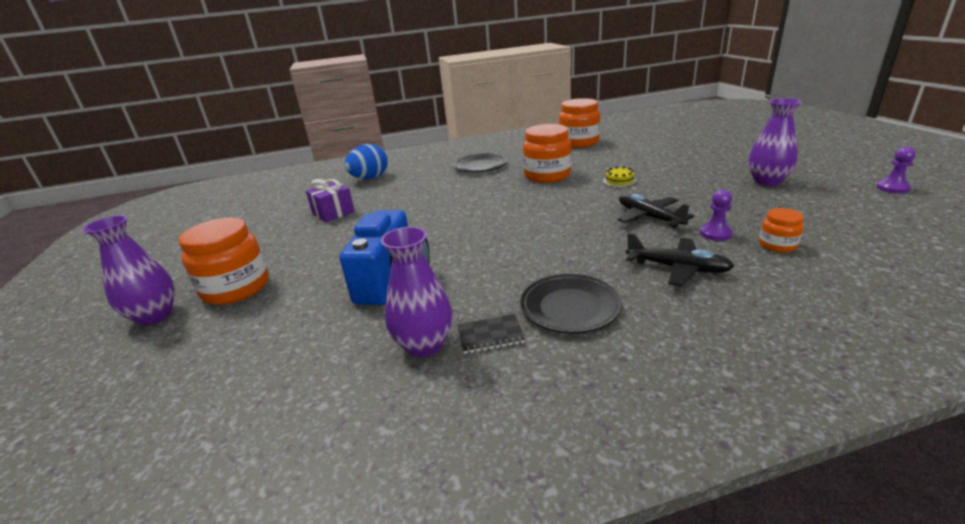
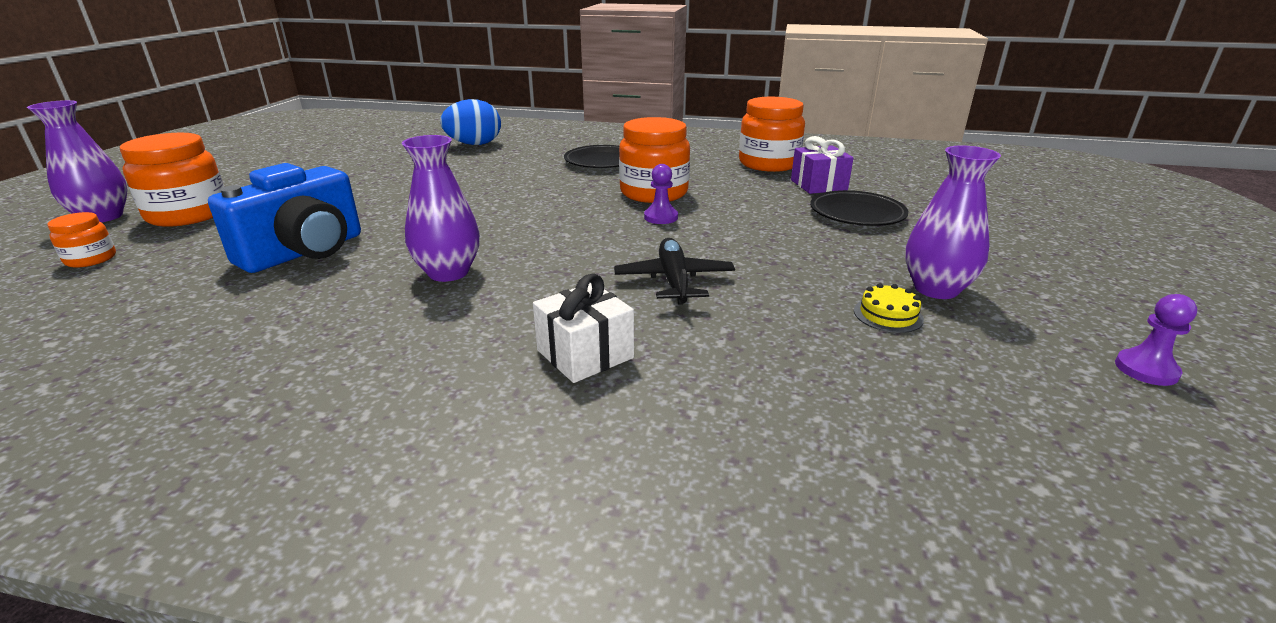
camera: 25 degrees right, 0 degrees up
purple gift [306,179,355,222] -> purple gift moved to [791,136,854,194]
purple vase [381,227,453,357] -> purple vase moved to [402,135,480,282]
black notebook [457,314,525,354] -> none
black plate [521,274,622,333] -> black plate moved to [810,190,908,226]
yellow cake [603,166,636,188] -> yellow cake moved to [854,283,924,333]
black plane [626,233,735,286] -> white gift [533,274,634,383]
purple pawn [700,190,733,241] -> purple pawn moved to [644,164,678,224]
orange jar [759,208,804,253] -> orange jar moved to [47,212,116,268]

